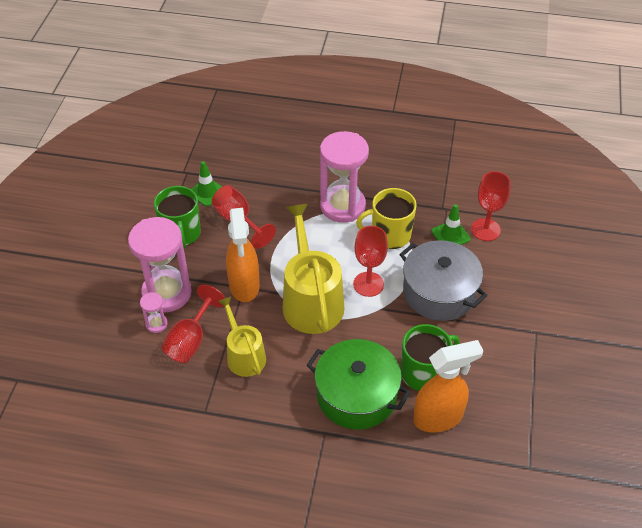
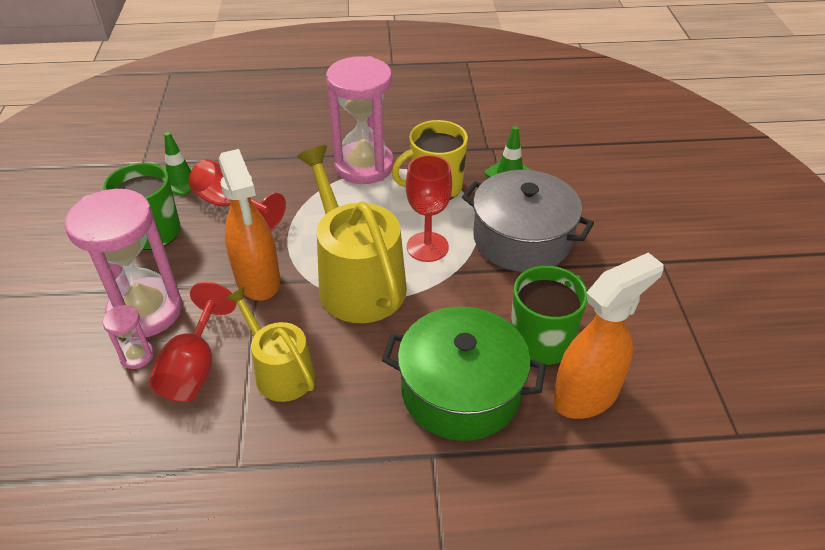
camera: 15 degrees left, 5 degrees down
red goblet [471,171,511,241] -> none

